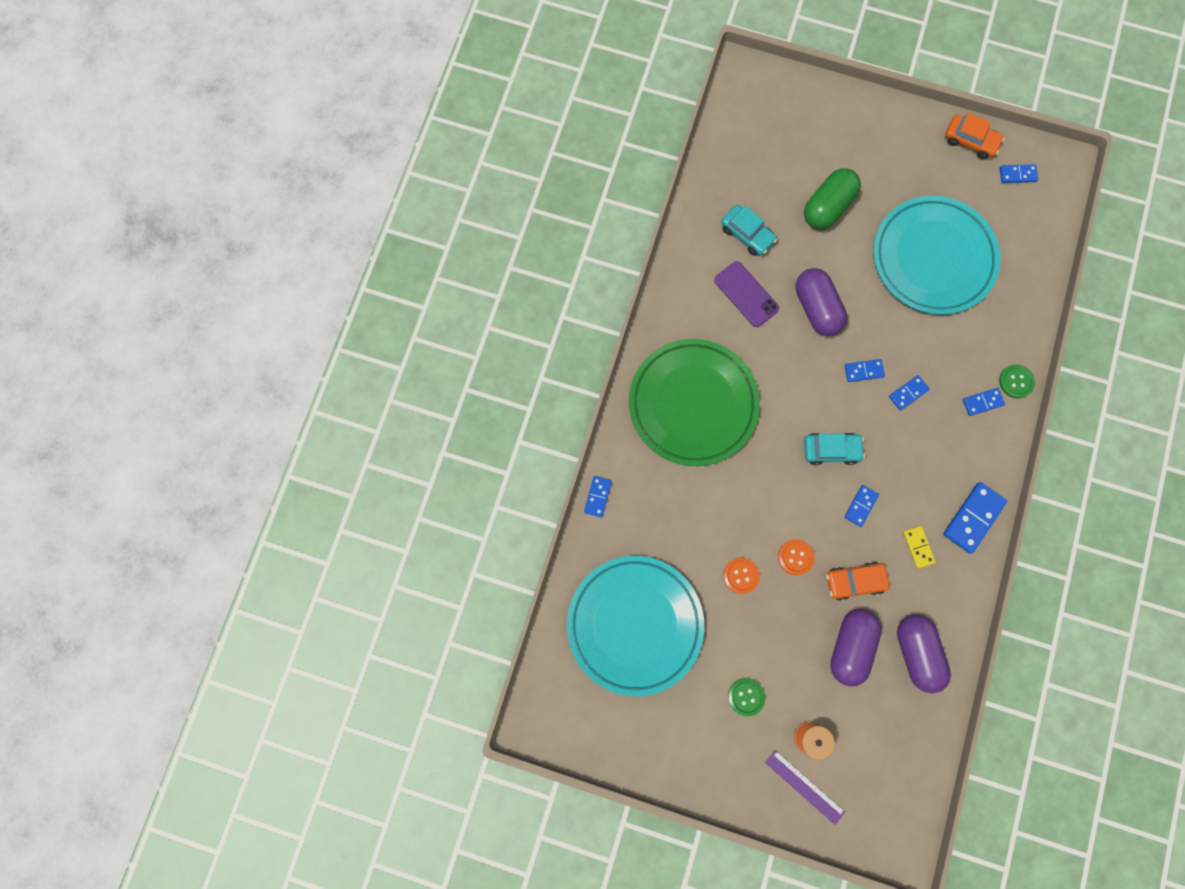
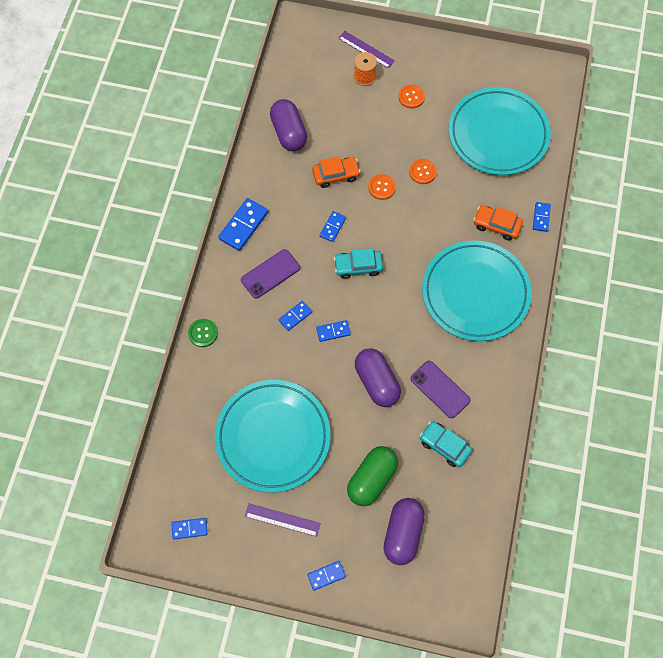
camera: 175 degrees right, 10 degrees down
green plate [629,339,760,466] -> turquoise plate [422,240,532,341]
green button [728,678,765,717] -> orange button [398,84,425,109]
purple capsule [830,609,882,687] -> purple capsule moved to [384,498,425,565]
yellow domino [903,526,936,568] -> none
orange car [945,113,1005,159] -> orange car moved to [473,205,523,241]
blue domino [963,388,1005,416] -> blue domino moved to [307,561,346,591]
none -> purple phone [241,249,300,299]
none -> purple ruler [245,503,321,537]

